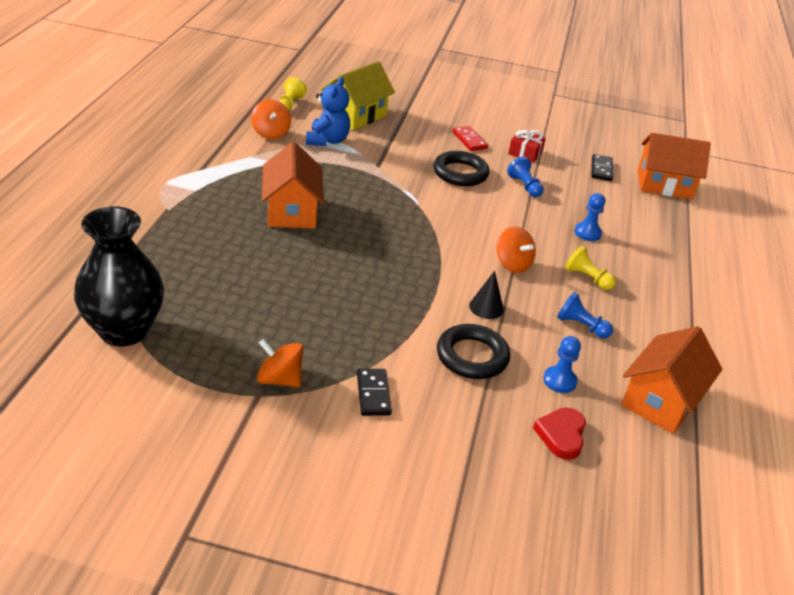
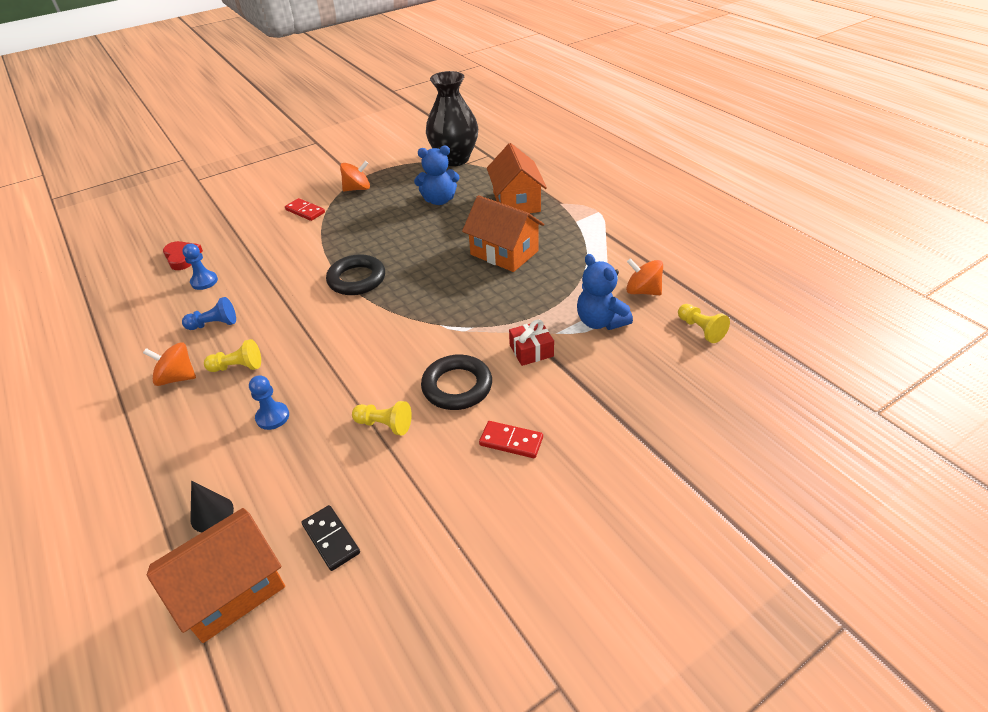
camera: 140 degrees right, 5 degrees up
yellow house [321,61,395,130] -> none
black domino [357,369,392,416] -> red domino [285,198,325,221]
black ring [437,324,510,379] -> black ring moved to [326,254,385,295]
black cone [469,271,504,319] -> black cone moved to [190,481,234,532]
orange spinning top [497,226,536,273] -> orange spinning top moved to [143,342,196,386]
blue pawn [507,157,544,197] -> yellow pawn [352,401,412,435]
red gift [508,129,546,163] -> red gift moved to [509,319,554,366]
orange house [621,326,722,434] -> orange house moved to [487,143,547,213]
none -> blue teddy bear [414,146,460,205]

